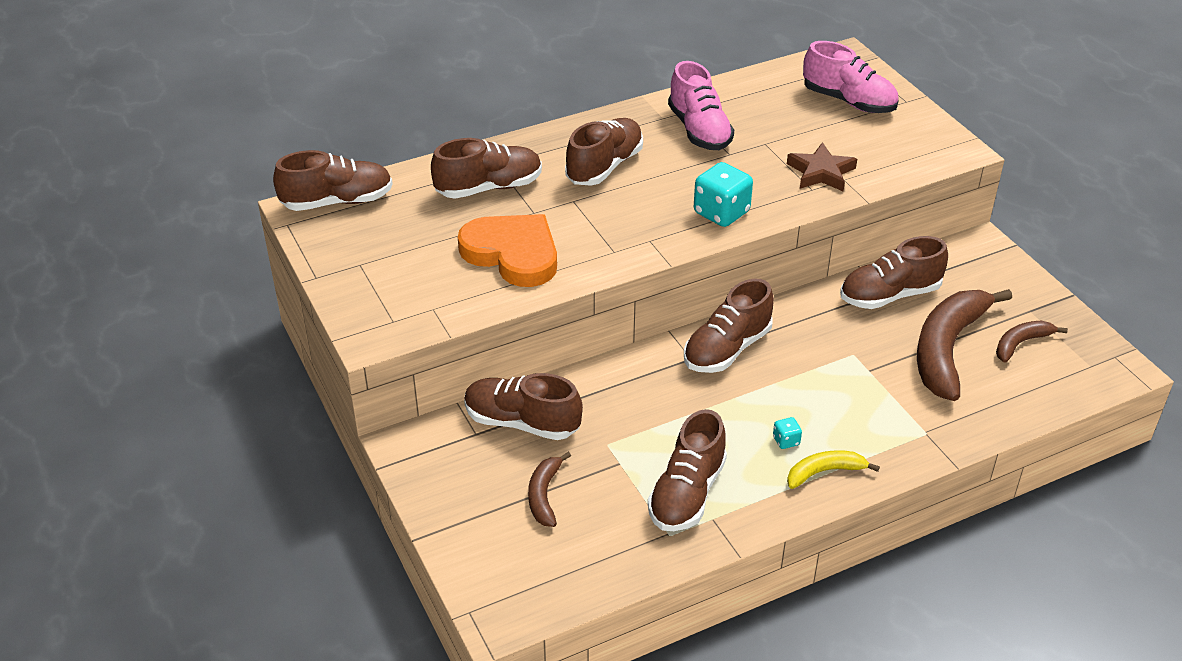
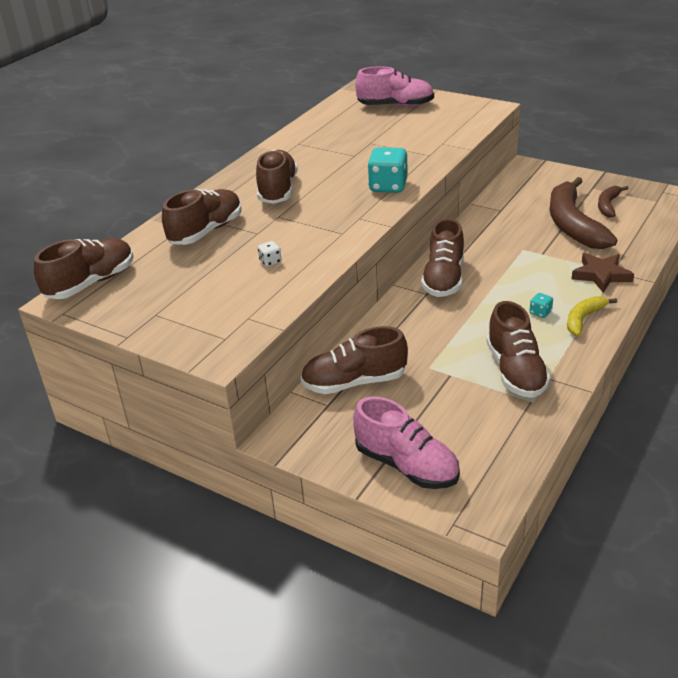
camera: 30 degrees left, 5 degrees down
orange heart [458,214,557,287] -> white dice [258,241,282,267]
brown banana [528,452,571,527] -> none
pink shoe [668,61,734,150] -> pink shoe moved to [353,397,460,489]
brown star [787,142,857,191] -> brown star moved to [572,253,634,293]
brown shoe [840,236,948,309] -> none

